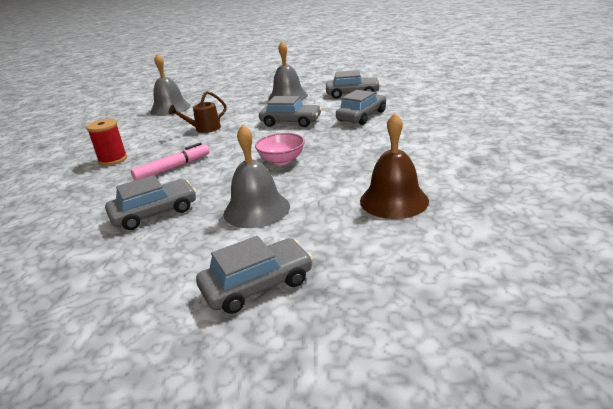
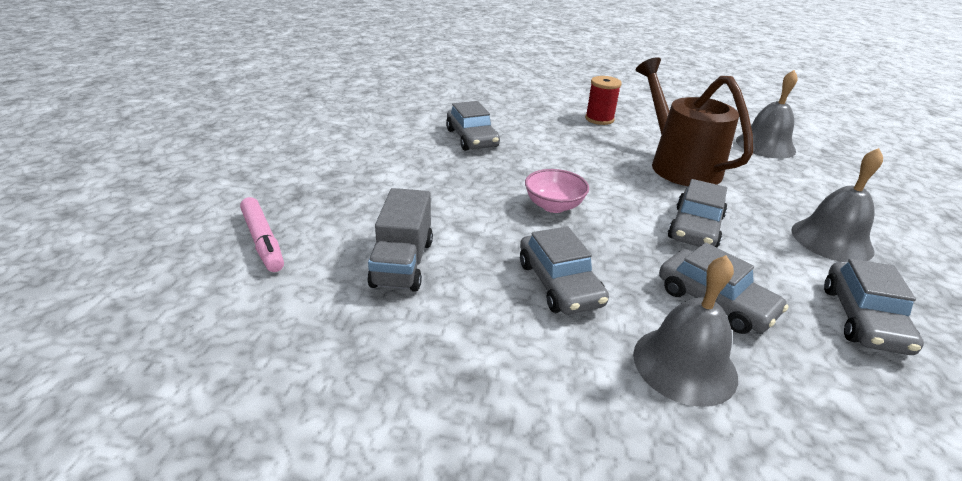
camera: 95 degrees right, 5 degrees up
pink marker [131,142,210,180] -> pink marker moved to [240,197,284,272]
brown watering can [168,91,227,133] -> brown watering can [636,57,753,186], size x2.05
grey car [196,236,313,314] -> grey car moved to [520,226,609,315]
grey bell [224,124,290,228] -> grey bell moved to [633,255,738,407]
brown bell [360,113,429,219] -> grey truck [367,188,433,292]

